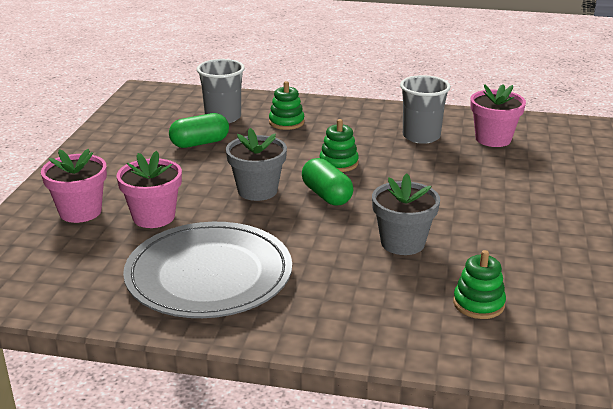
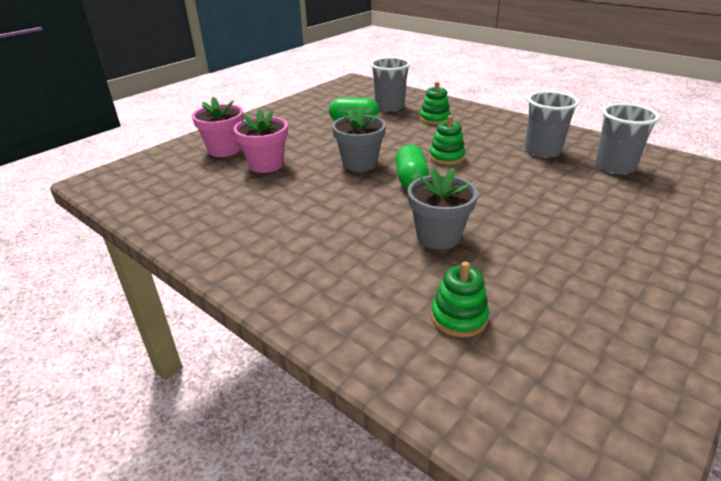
camera: 30 degrees right, 5 degrees up
grey plate [123,222,292,318] -> none
pink flower pot [470,84,526,147] -> grey cup [595,103,660,175]

